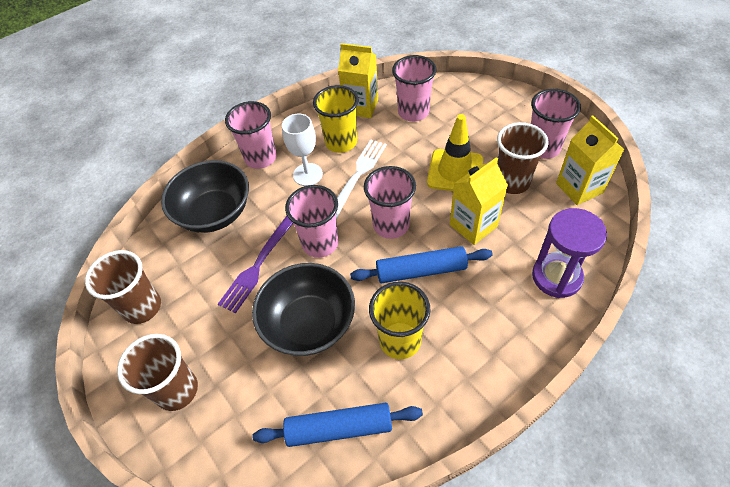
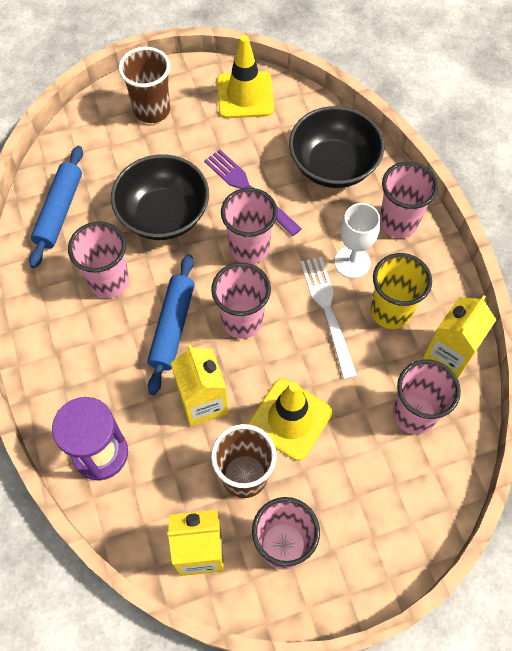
camera: 105 degrees right, 10 degrees up
brown cup [85,250,161,324] -> yellow traffic cone [217,35,274,118]
white fork [336,139,387,219] -> white fork turned 150 degrees counterclockwise [300,257,357,380]
yellow cup [369,281,431,359] -> pink cup [68,221,129,298]

